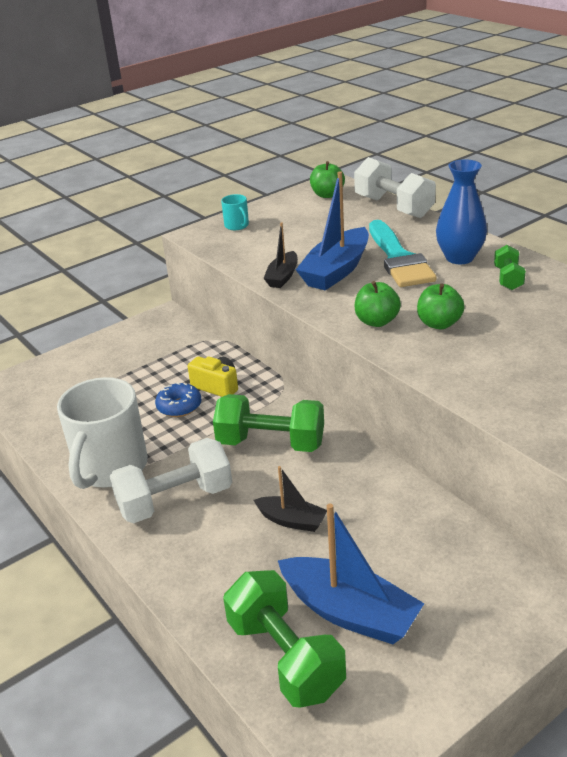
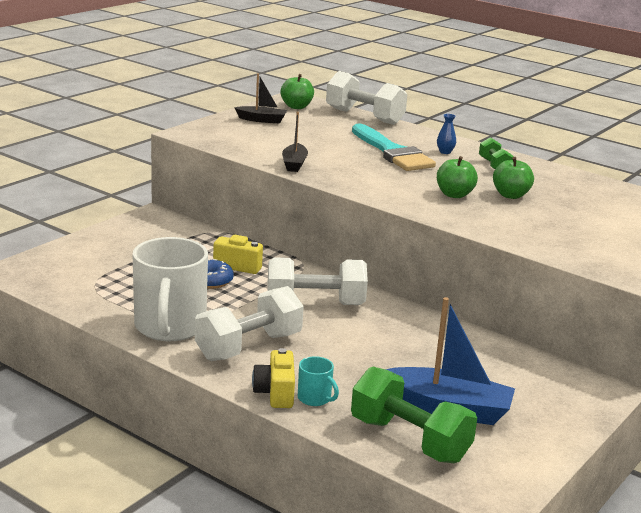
camera: 20 degrees left, 10 degrees down
green dumbbell [213,394,324,452] -> white dumbbell [268,257,368,305]
turquoise mug [221,194,249,230] -> turquoise mug moved to [298,356,339,406]
black boat [254,466,327,532] -> black boat moved to [234,73,287,124]
blue boat [296,171,369,291] -> none
green apple [354,281,401,327] -> green apple moved to [493,157,534,199]
blue vase [436,159,487,264] -> blue vase [437,114,456,154], size x0.44
none -> yellow camera [252,348,295,408]

